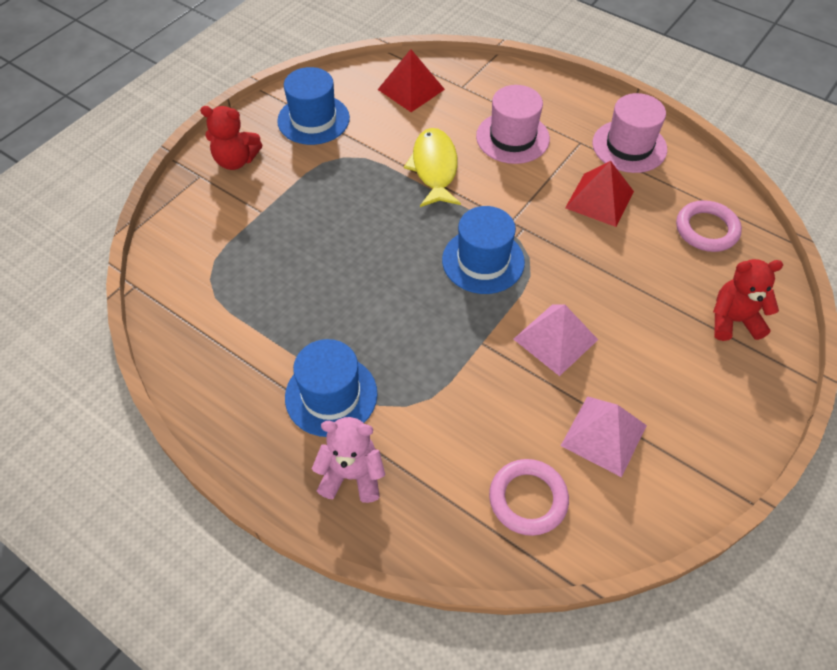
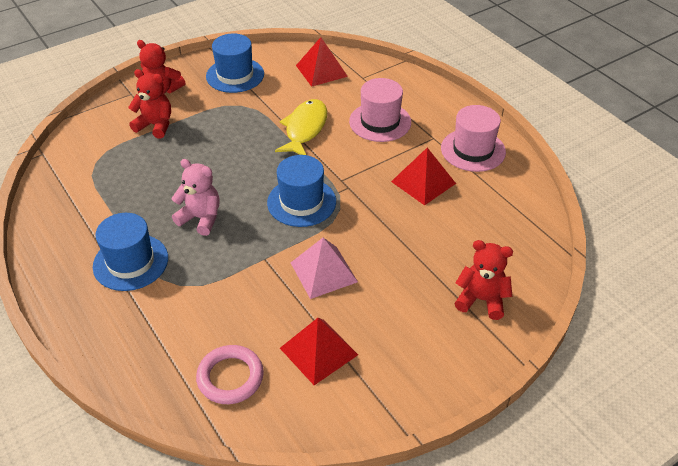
camera: 20 degrees right, 10 degrees down
pink teddy bear [312,417,385,503] -> pink teddy bear moved to [171,159,220,236]
pink pyramid [561,396,647,477] -> red pyramid [280,318,358,385]
pink ring [676,200,742,252] -> none
none -> red teddy bear [128,69,171,139]

